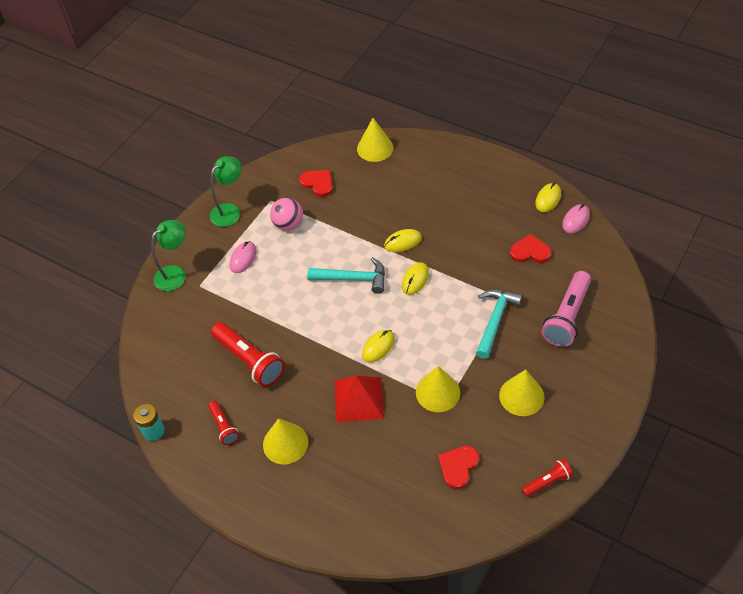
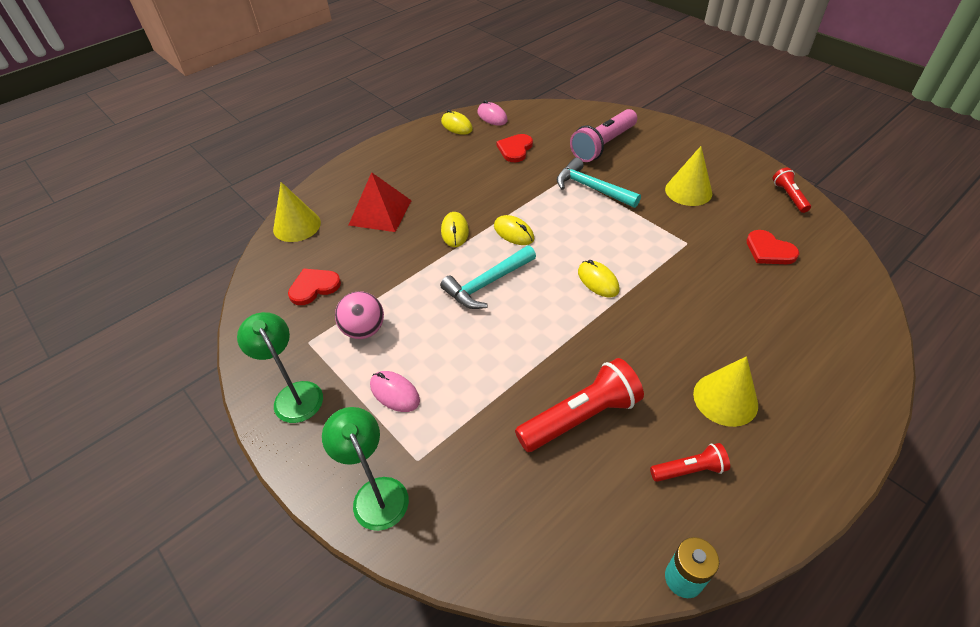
camera: 75 degrees left, 5 degrees down
turquoise hammer [307,257,385,294] -> turquoise hammer turned 150 degrees counterclockwise [440,245,536,309]
red pyramid [335,376,384,422] -> red pyramid moved to [349,172,412,232]
yellow cone [416,366,460,412] -> none
pink flashlight [542,271,591,347] -> pink flashlight turned 90 degrees clockwise [570,109,637,162]

